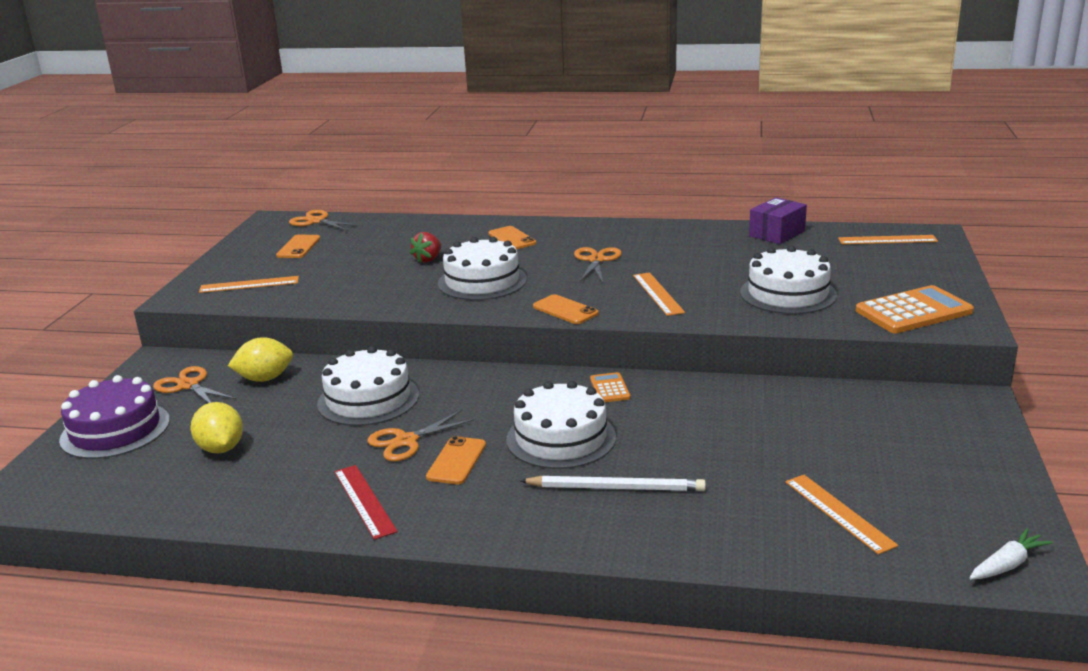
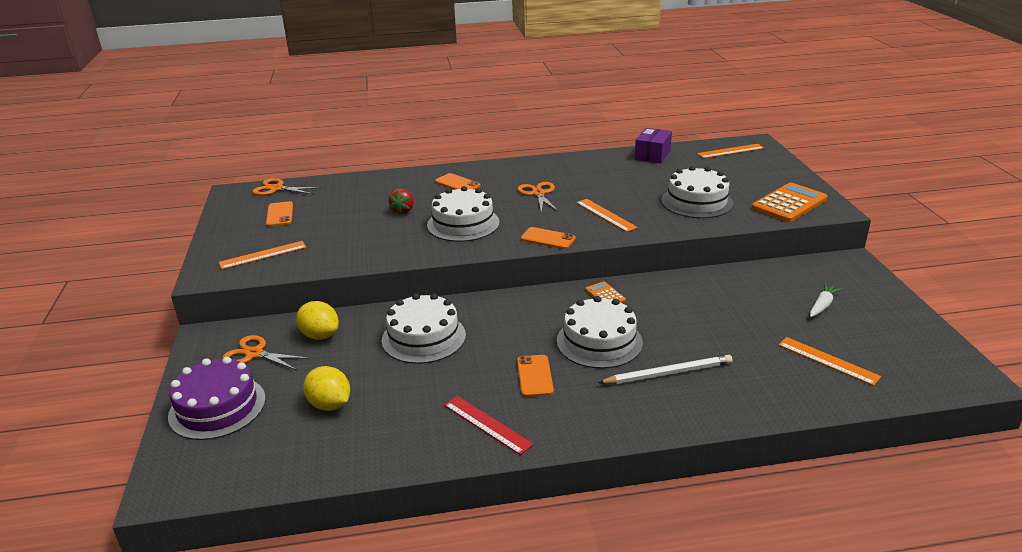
camera: 20 degrees left, 5 degrees up
yellow lemon [228,337,293,382] -> yellow lemon turned 75 degrees clockwise [296,301,339,340]
orange scissors [367,410,476,461] -> none
white carrot [970,528,1053,579] -> white carrot moved to [810,284,842,317]

